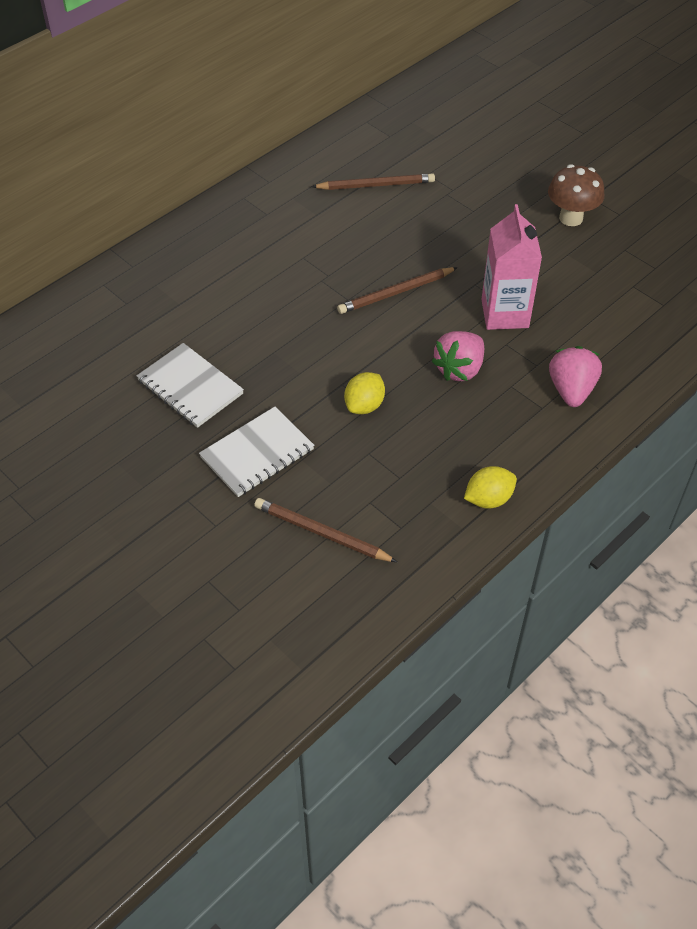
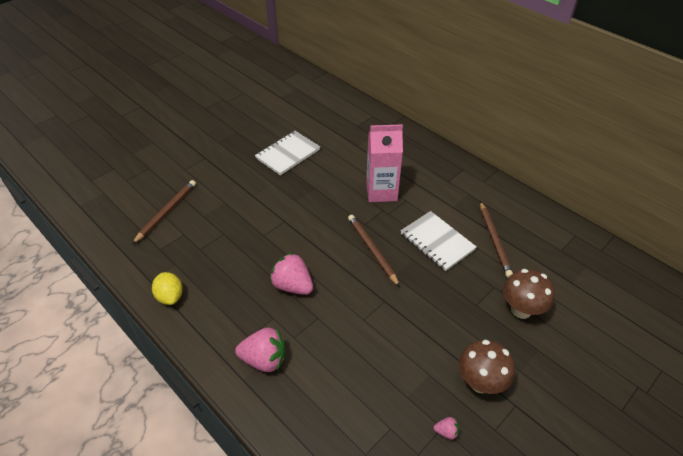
camera: 90 degrees right, 5 degrees down
white notebook [199,407,314,497] -> white notebook moved to [401,211,477,271]
yellow lemon [344,372,385,414] -> none
pink carton [481,204,542,330] -> pink carton moved to [366,124,403,202]
none -> pink strawberry [434,417,459,440]
none -> brown mushroom [503,269,555,319]

